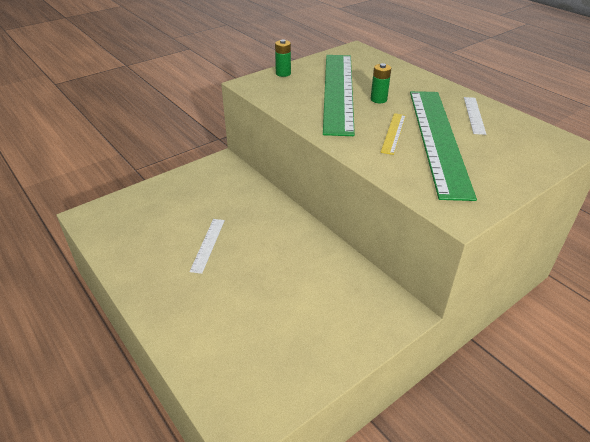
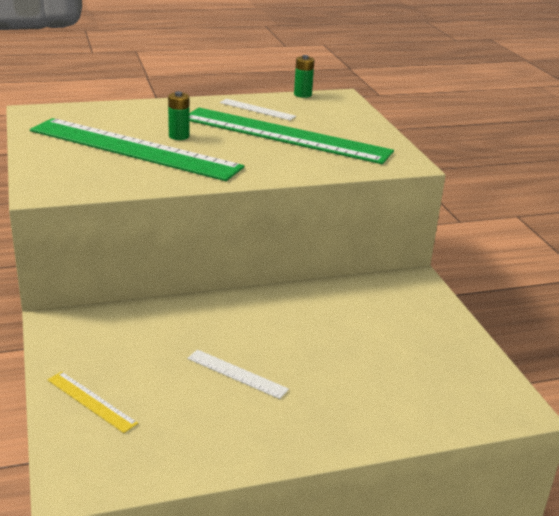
camera: 70 degrees left, 10 degrees down
green battery [275,39,291,77] -> green battery moved to [294,55,314,98]
yellow ruler [381,113,406,155] -> yellow ruler moved to [47,371,138,433]

